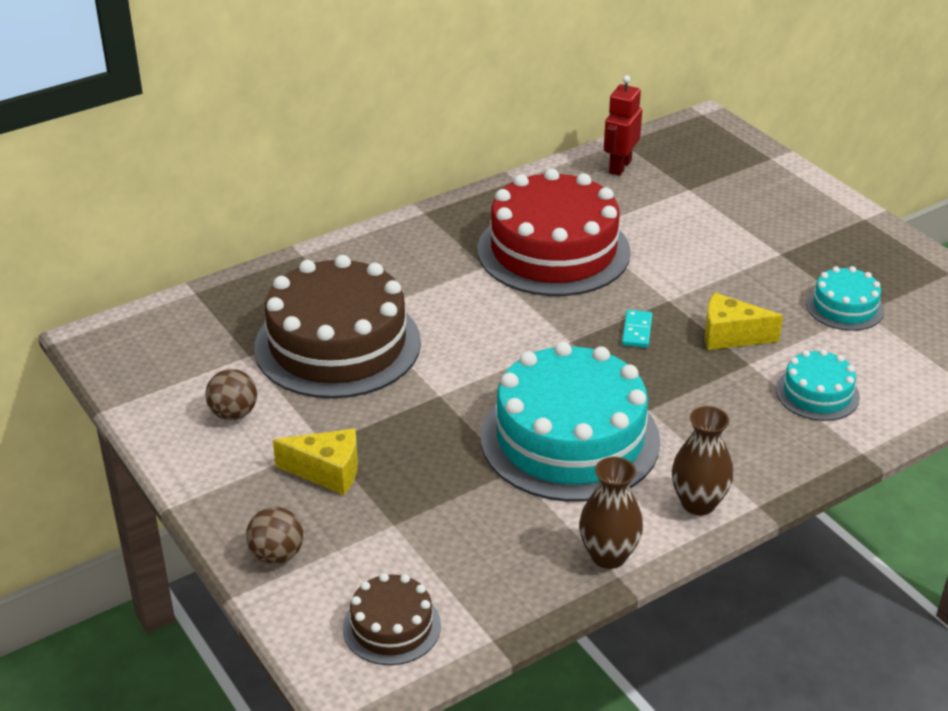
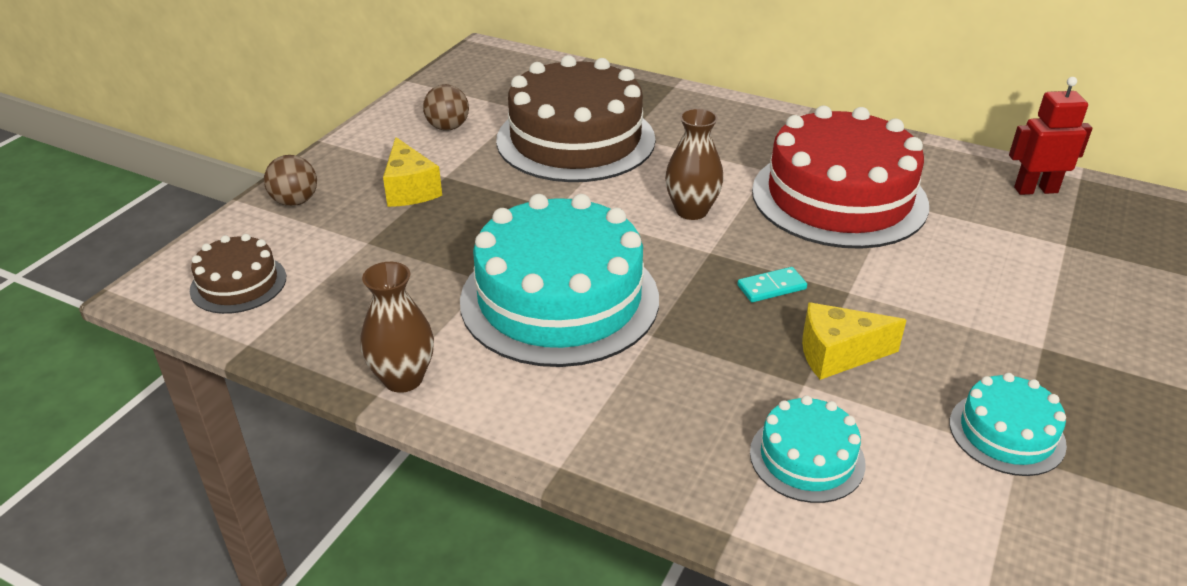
camera: 60 degrees right, 0 degrees up
brown vase [672,406,734,515] -> brown vase moved to [665,108,724,220]
yellow cheese [704,293,783,350] -> yellow cheese turned 75 degrees counterclockwise [802,302,907,380]

